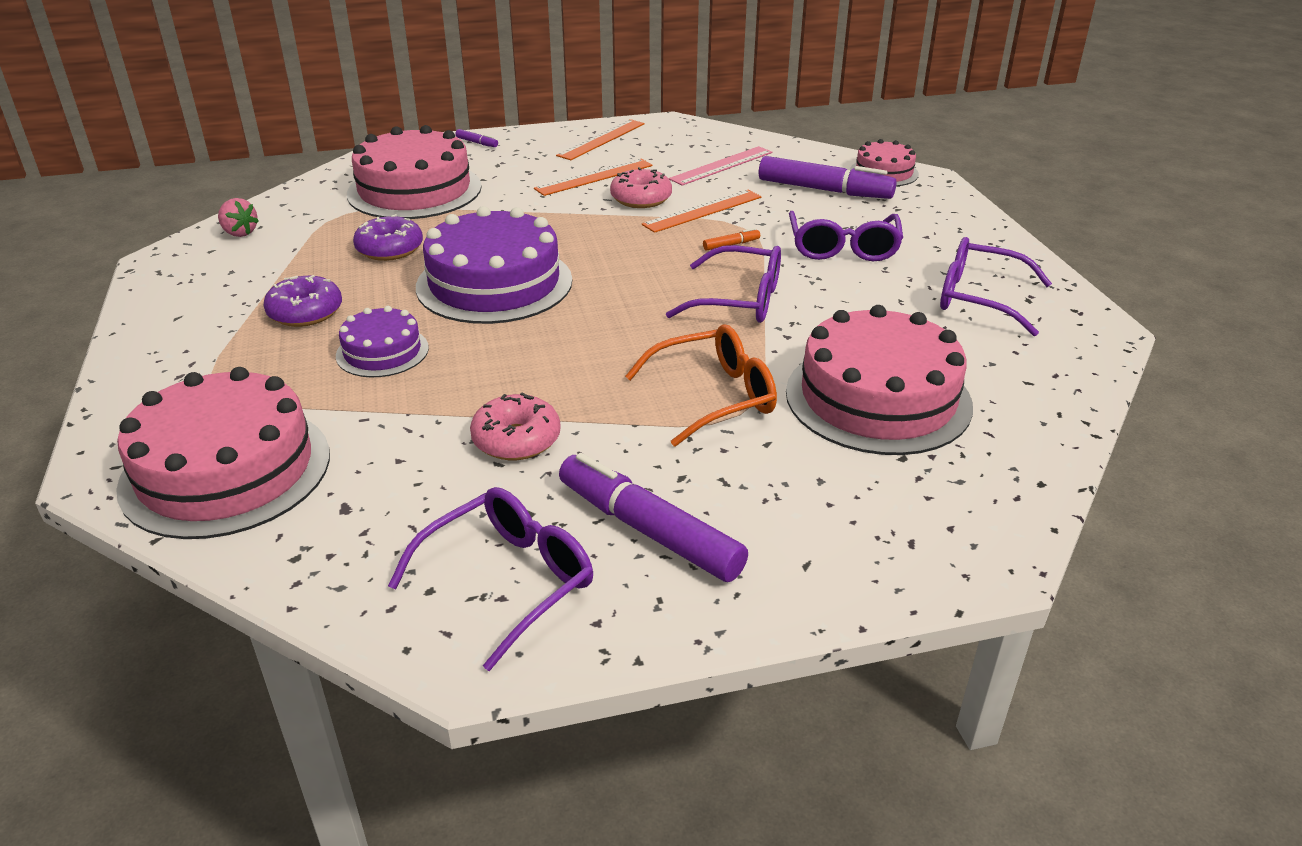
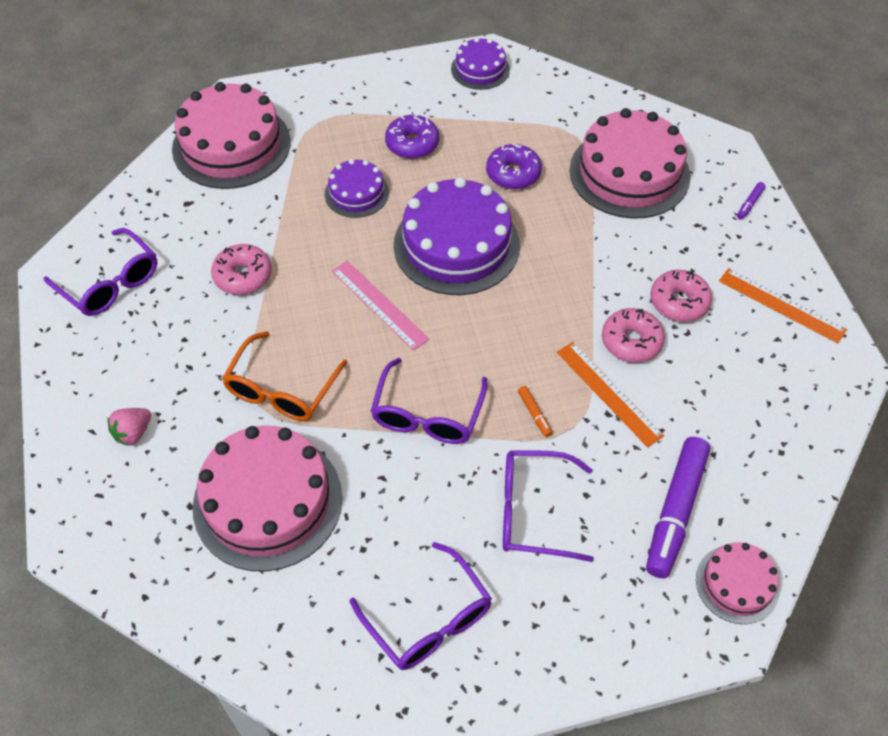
camera: 90 degrees right, 20 degrees up
pink strawberry [218,198,259,237] -> pink strawberry moved to [108,408,151,446]
orange ruler [534,159,653,196] -> pink donut [650,270,712,322]
purple marker [559,453,748,582] -> none
orange glasses [625,324,777,447] -> orange glasses turned 45 degrees clockwise [222,331,348,421]
pink ruler [669,146,772,186] -> pink ruler moved to [332,261,429,351]
purple glasses [940,237,1052,336] -> purple glasses turned 120 degrees clockwise [350,542,492,670]
none -> purple cake [451,37,510,90]

